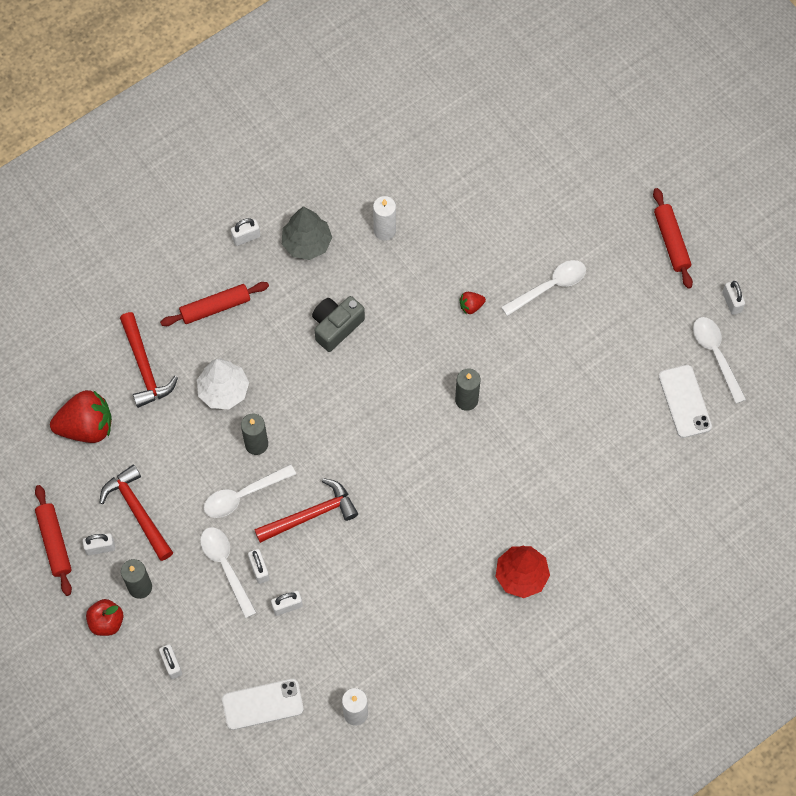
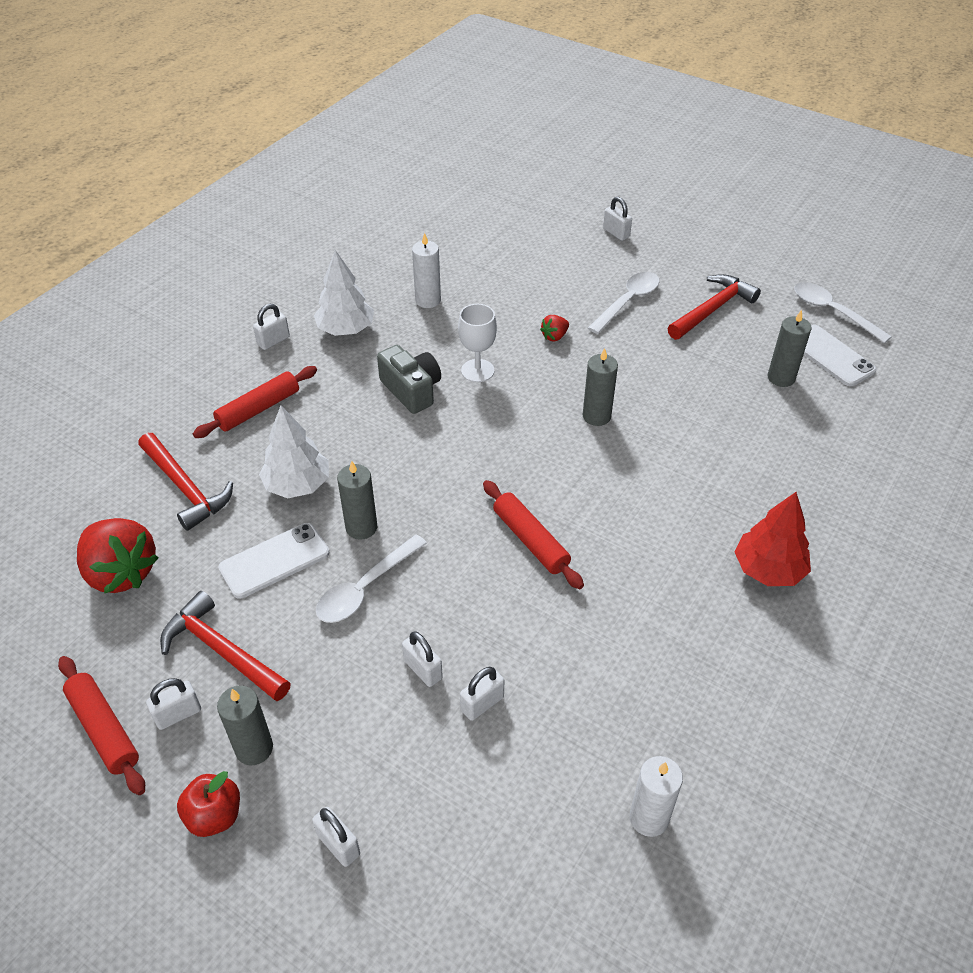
camera: 20 degrees left, 20 degrees down
red strawberry [50,390,112,443] -> red strawberry turned 75 degrees clockwise [77,518,159,594]
white spoon [200,527,257,618] -> none
white phone [222,679,304,730] -> white phone moved to [218,523,329,599]
red hammer [254,478,358,543] -> red hammer moved to [668,274,761,340]
grey tree [282,206,332,260] -> white tree [314,250,374,336]
grey camera [312,296,365,352] -> grey camera turned 120 degrees clockwise [377,345,441,414]
red rolling pin [653,188,693,289] -> red rolling pin moved to [483,480,584,589]
white padlock [722,281,745,315] -> white padlock moved to [603,197,632,241]
none -> white goblet [458,304,497,382]
none -> grey candle [767,310,812,387]

